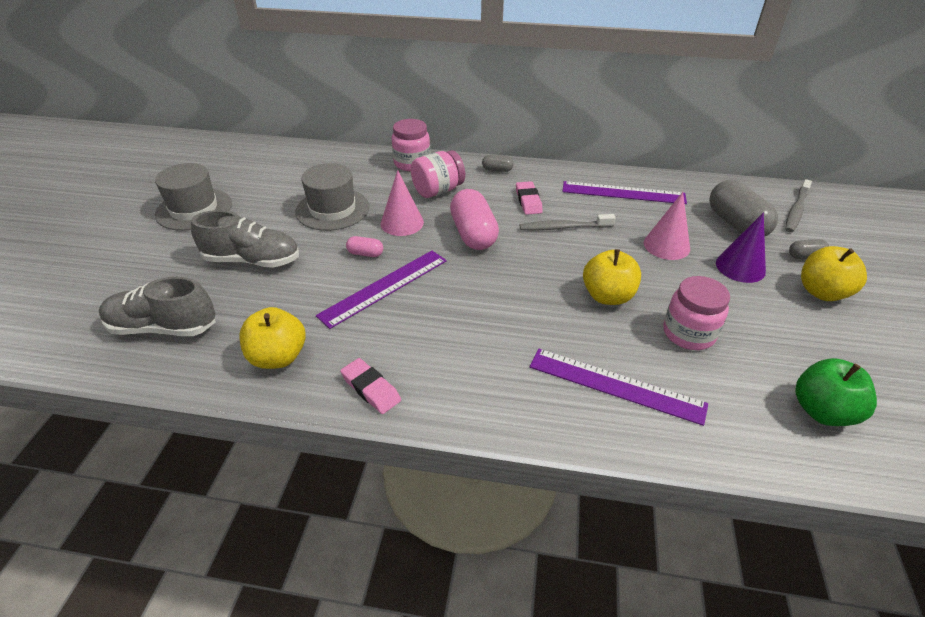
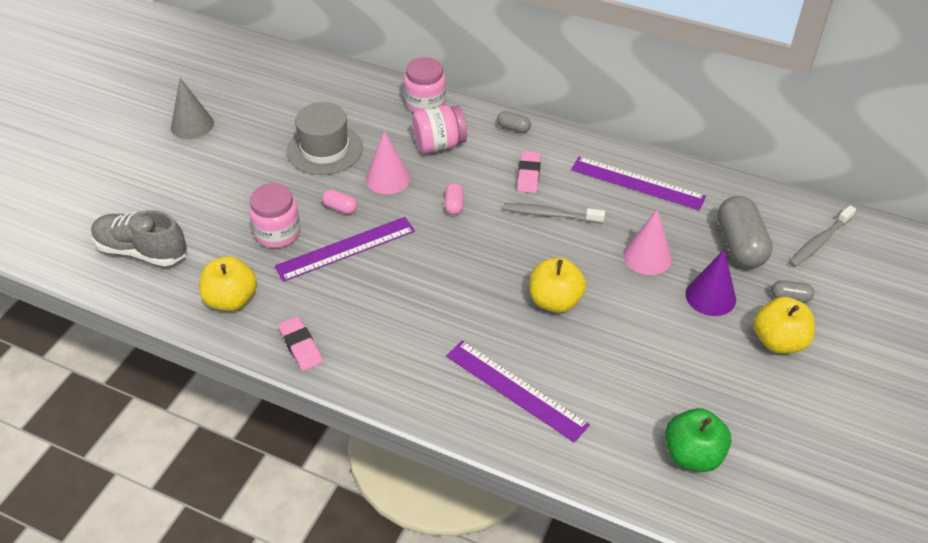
camera: 15 degrees right, 5 degrees up
grey hat [155,163,232,231] -> grey cone [171,78,214,139]
grey shoe [191,210,299,268] -> none
pink capsule [450,189,499,250] -> pink capsule [445,183,464,215], size x0.47
pink jar [663,276,730,350] -> pink jar moved to [249,183,301,248]

